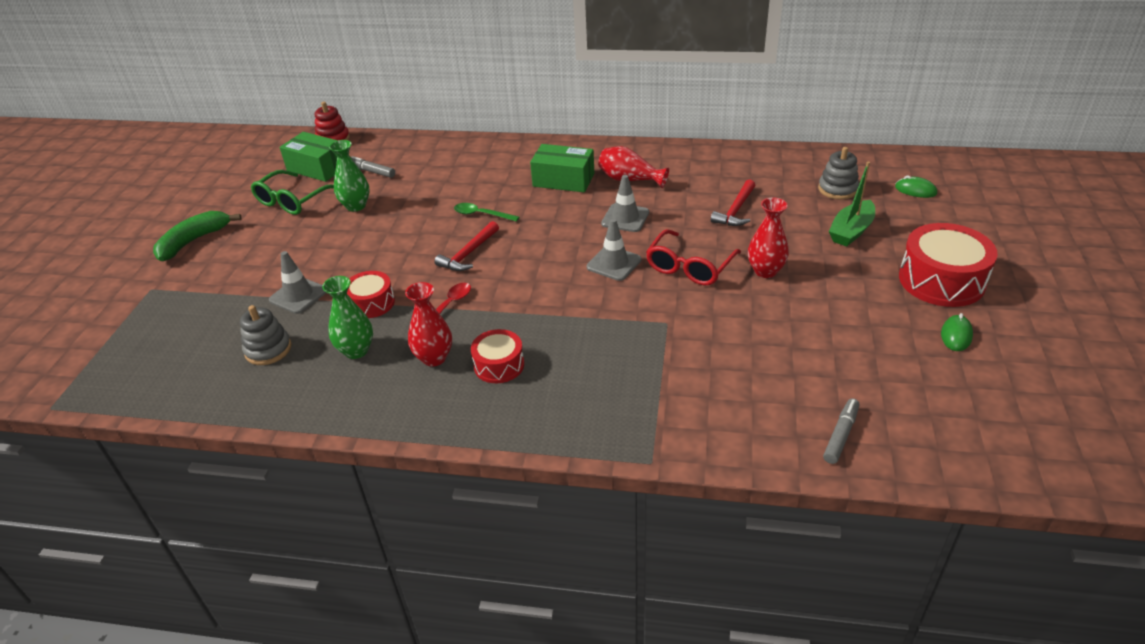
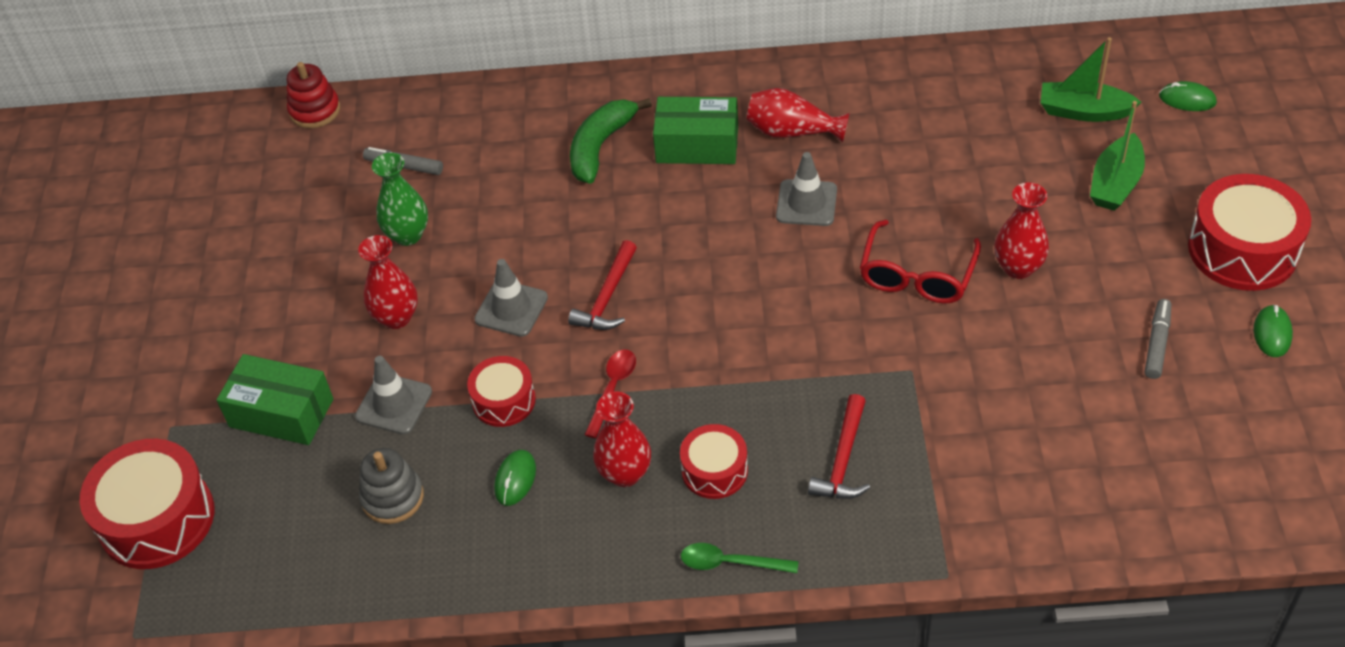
camera: 10 degrees left, 10 degrees up
green banana [153,211,242,261] -> green banana moved to [570,98,652,184]
green glasses [251,170,334,215] -> none
green box [280,132,338,182] -> green box moved to [217,354,333,445]
green vase [322,276,373,359] -> green mouse [494,450,536,506]
green spoon [454,203,519,222] -> green spoon moved to [681,543,798,573]
grey traffic cone [587,219,642,281] -> grey traffic cone moved to [475,259,548,337]
red hammer [711,179,755,226] -> red hammer moved to [808,394,870,499]
grey stacking toy [818,147,859,200] -> green boat [1041,37,1141,122]
grey marker [823,398,859,464] -> grey marker moved to [1145,299,1171,379]
none -> red drum [79,439,214,569]
none -> red vase [358,235,418,329]

